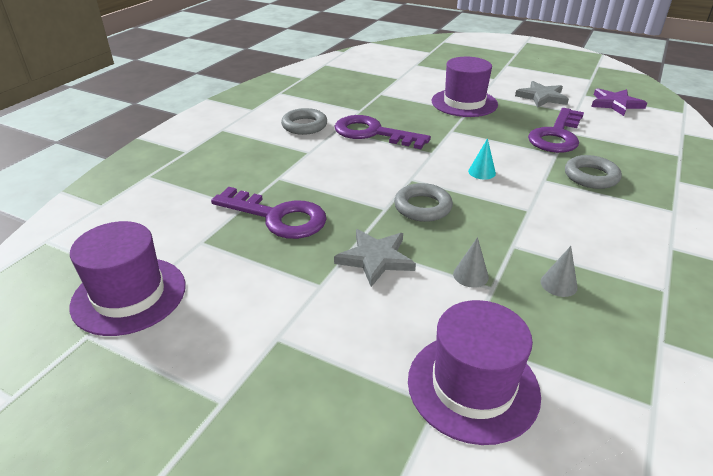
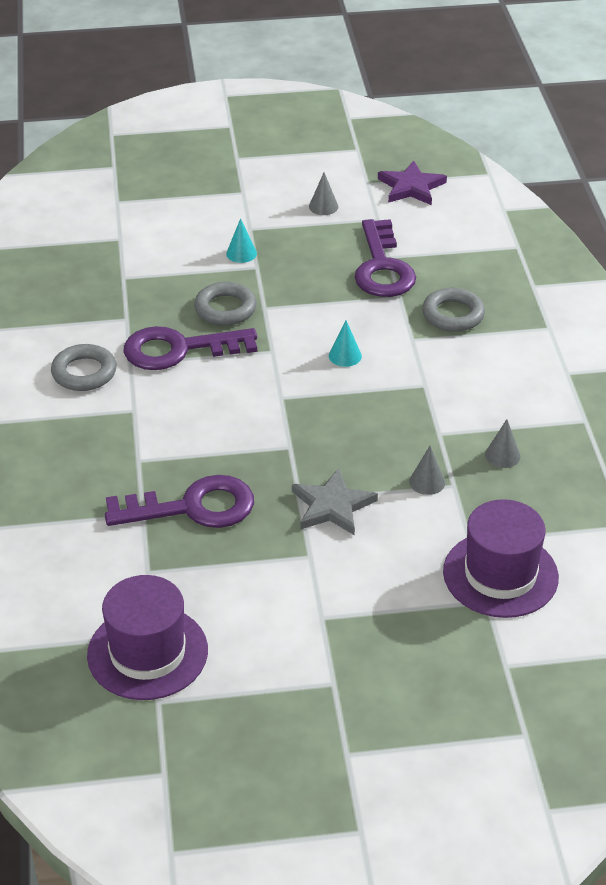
camera: 35 degrees left, 5 degrees up
grey ring [394,183,453,222] -> grey ring moved to [194,282,257,325]
purple hat [432,57,498,117] -> turquoise cone [226,218,257,263]
grey star [515,81,569,108] -> grey cone [309,173,338,215]

